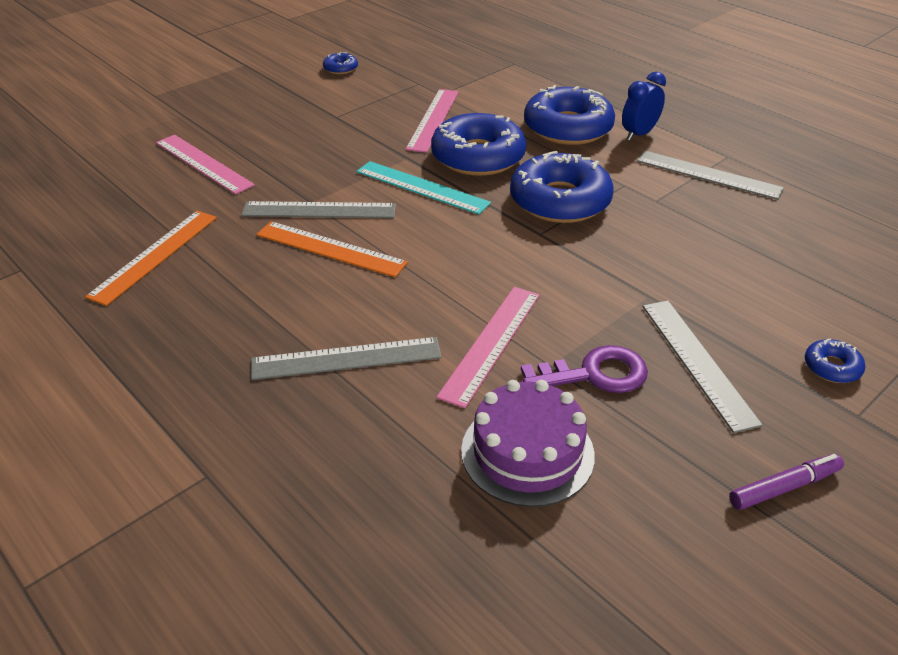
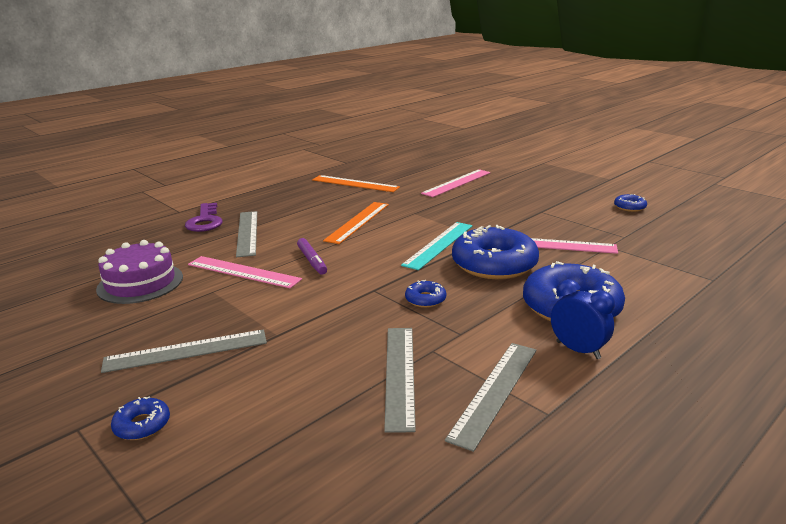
camera: 90 degrees right, 15 degrees down
grey ruler [241,201,396,218] -> grey ruler moved to [384,328,416,433]
blue donut [510,151,613,223] -> blue donut [405,280,446,308], size x0.44
purple key [521,345,648,393] -> purple key moved to [185,203,222,232]
purple marker [729,454,844,510] -> purple marker moved to [297,238,327,275]

